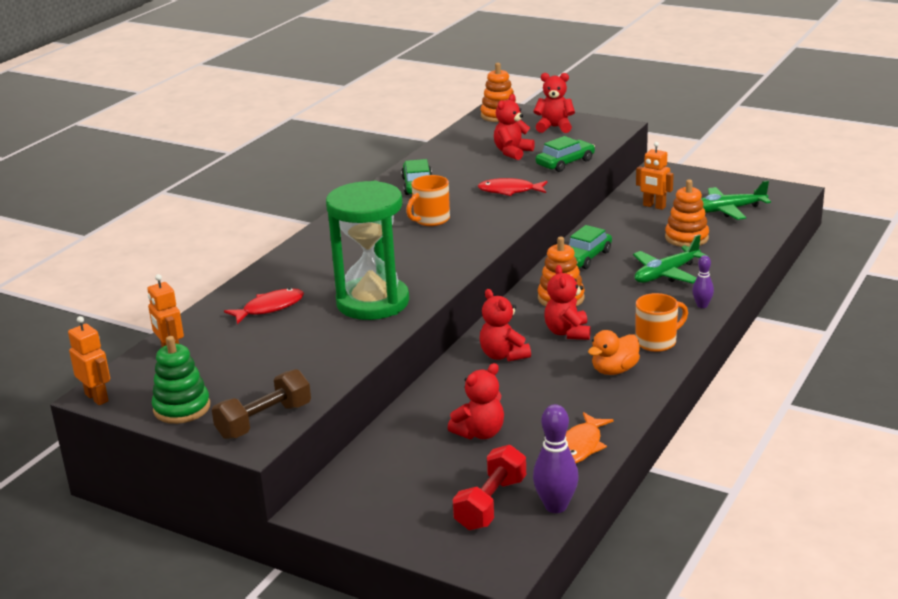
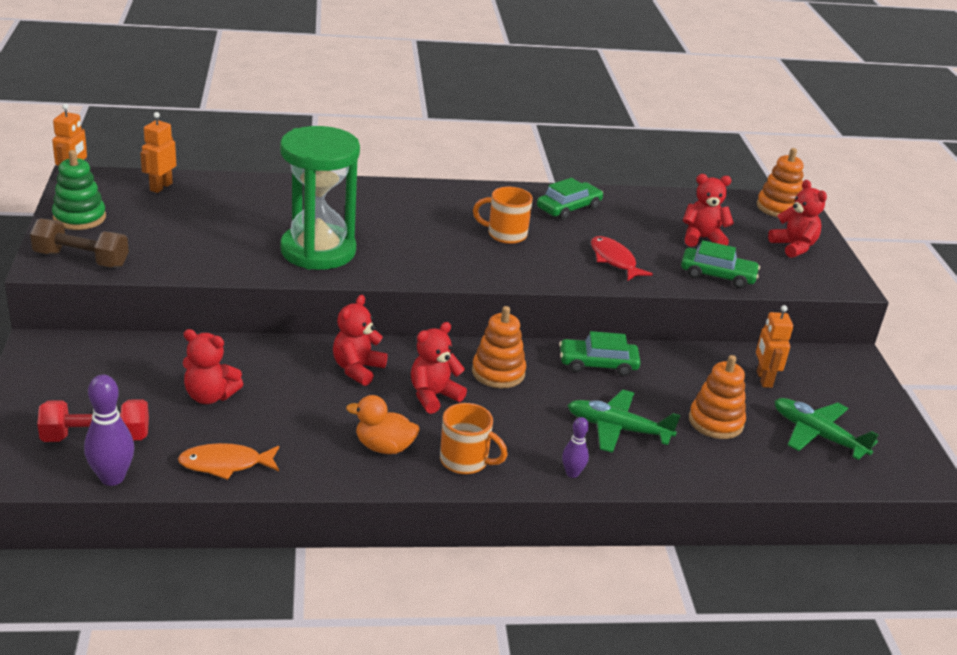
camera: 50 degrees right, 5 degrees up
red fish [224,288,304,324] -> none

